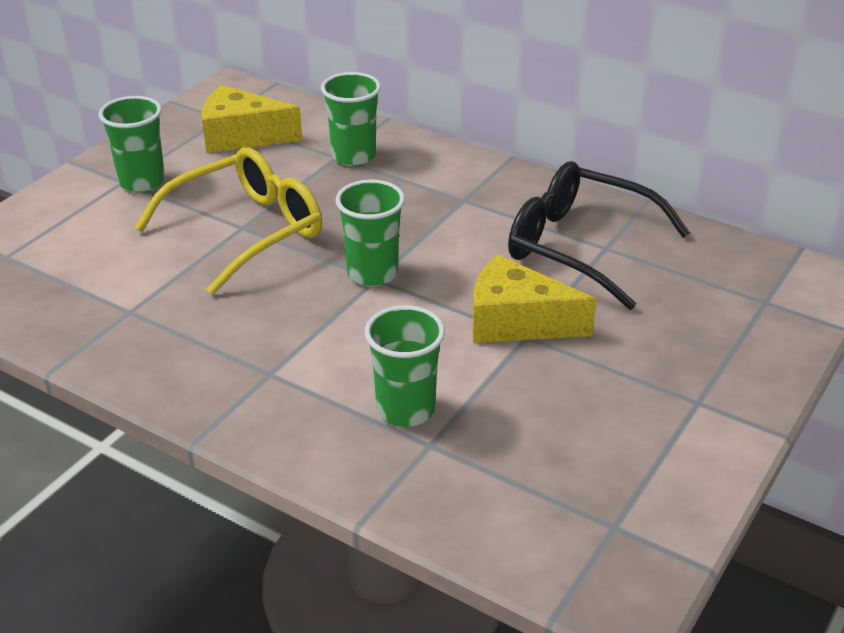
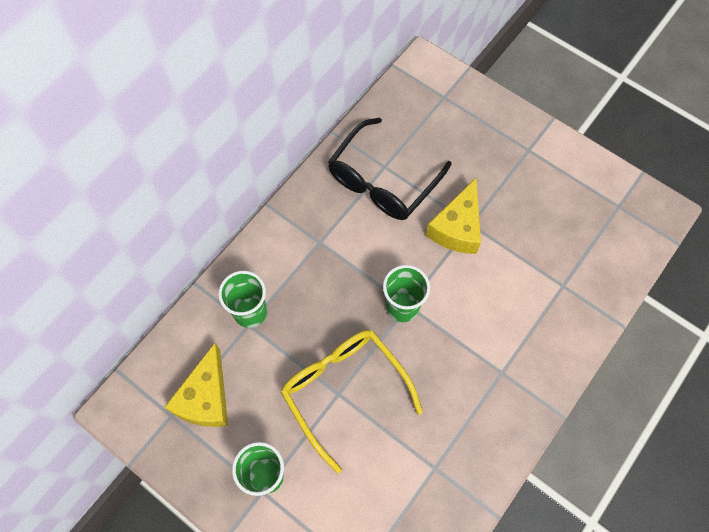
camera: 85 degrees left, 30 degrees up
green cup [365,305,445,427] -> none

